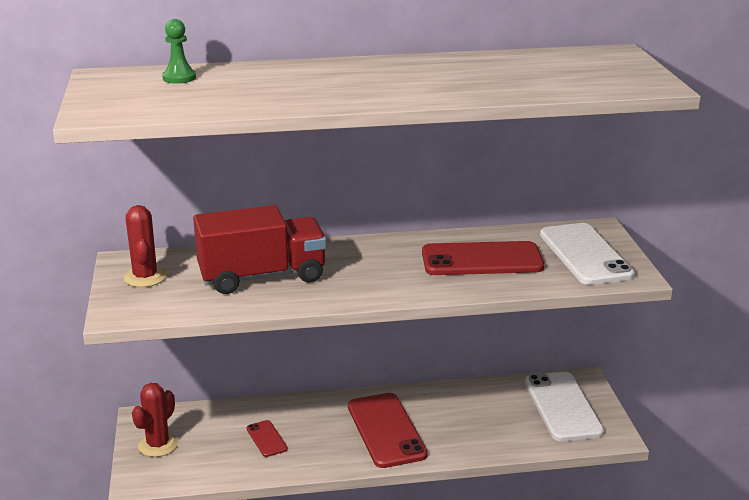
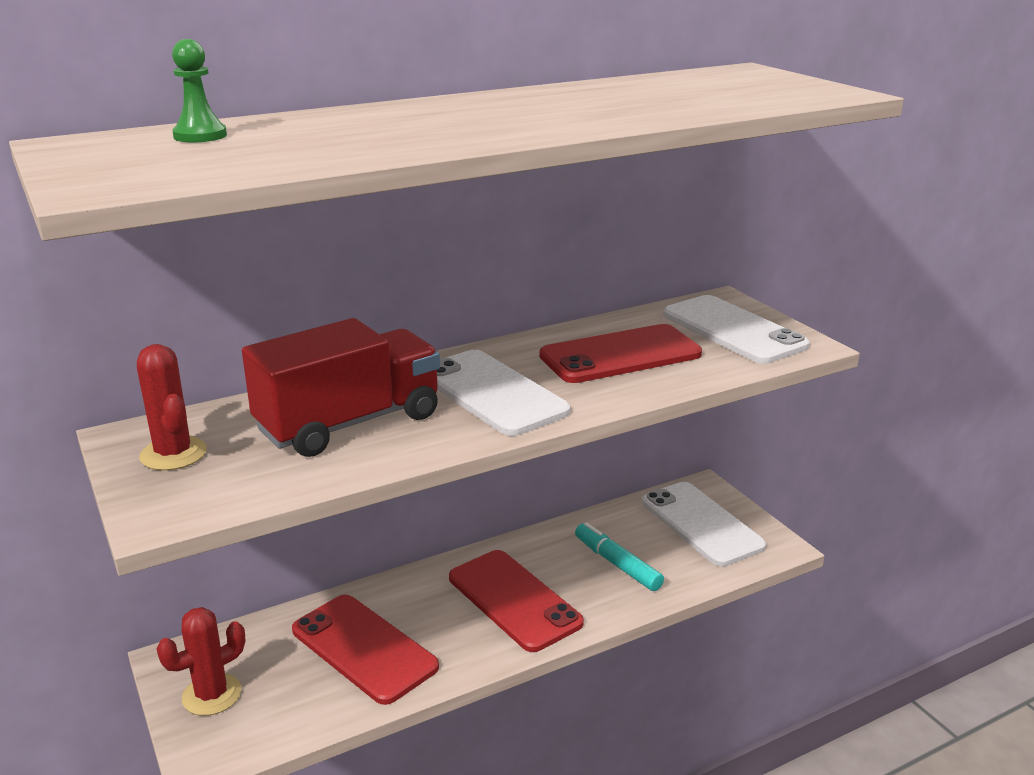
camera: 20 degrees left, 0 degrees up
red cactus [132,383,178,457] -> red cactus turned 45 degrees clockwise [157,607,245,716]
red phone [246,420,288,457] -> red phone [292,595,439,705], size x2.08
none -> white phone [437,350,570,436]
none -> turquoise marker [575,522,664,591]

